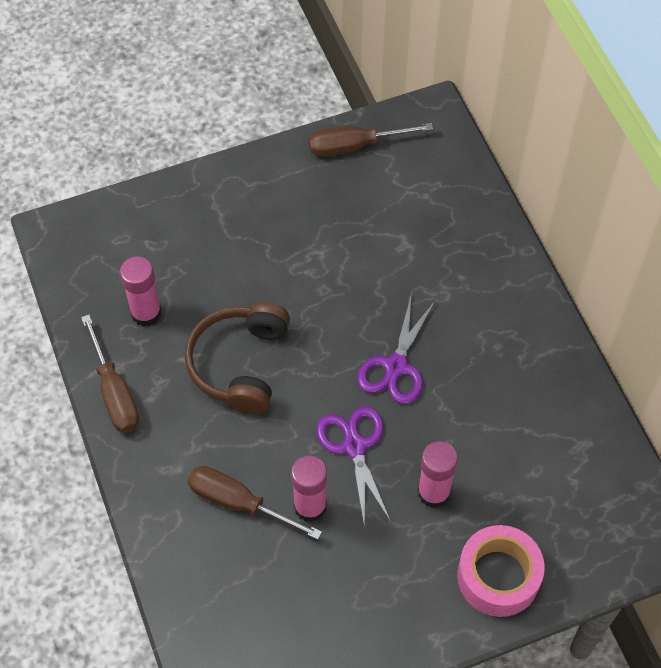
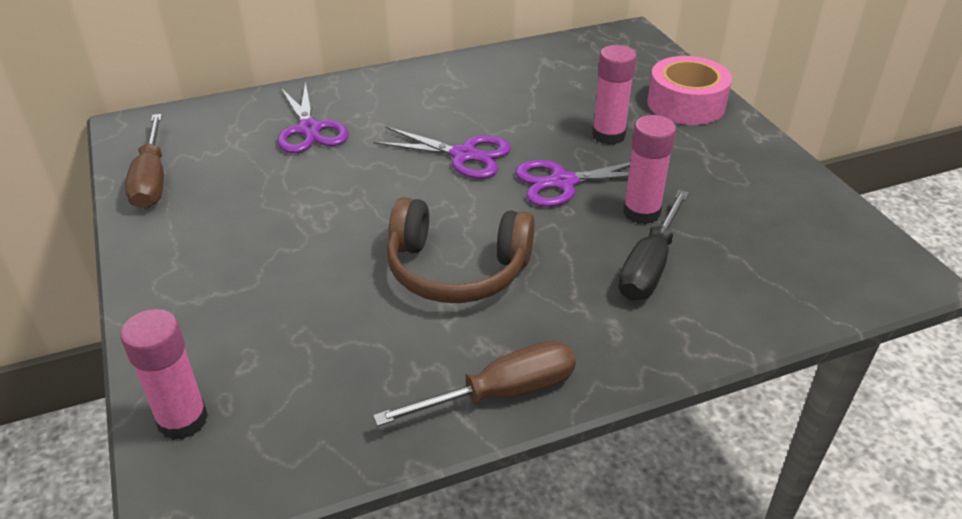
camera: 90 degrees left, 20 degrees down
pink glue stick [120,256,161,326] -> pink glue stick moved to [120,309,208,440]
brown screwdriver [188,466,322,540] -> black screwdriver [618,190,689,301]
none -> purple scissors [278,81,349,153]

